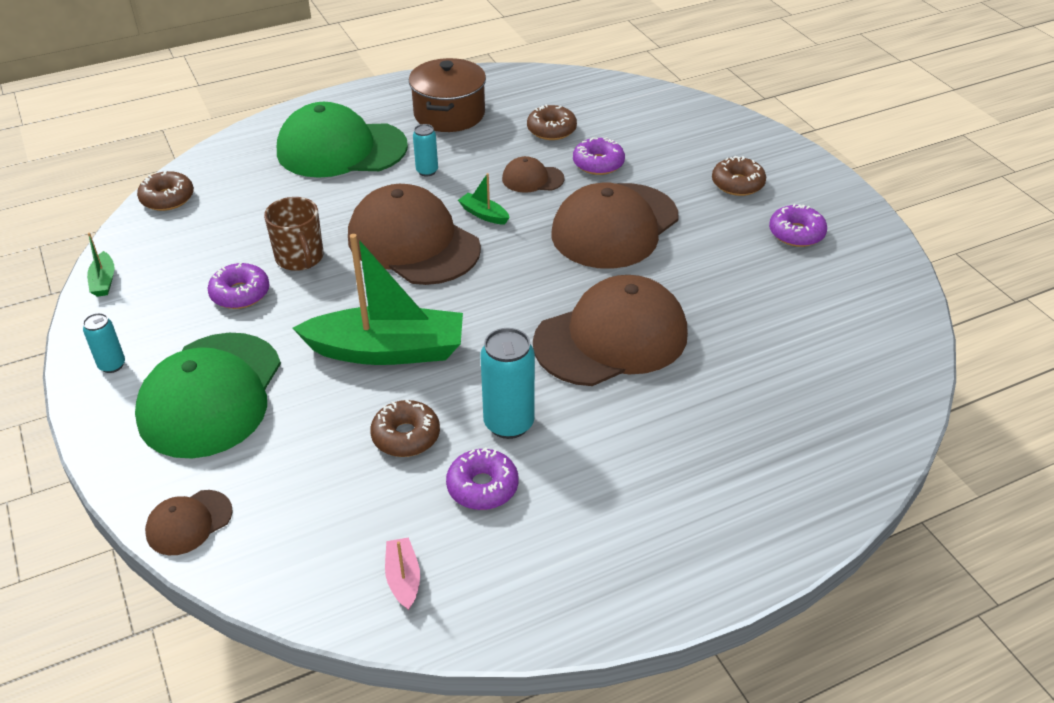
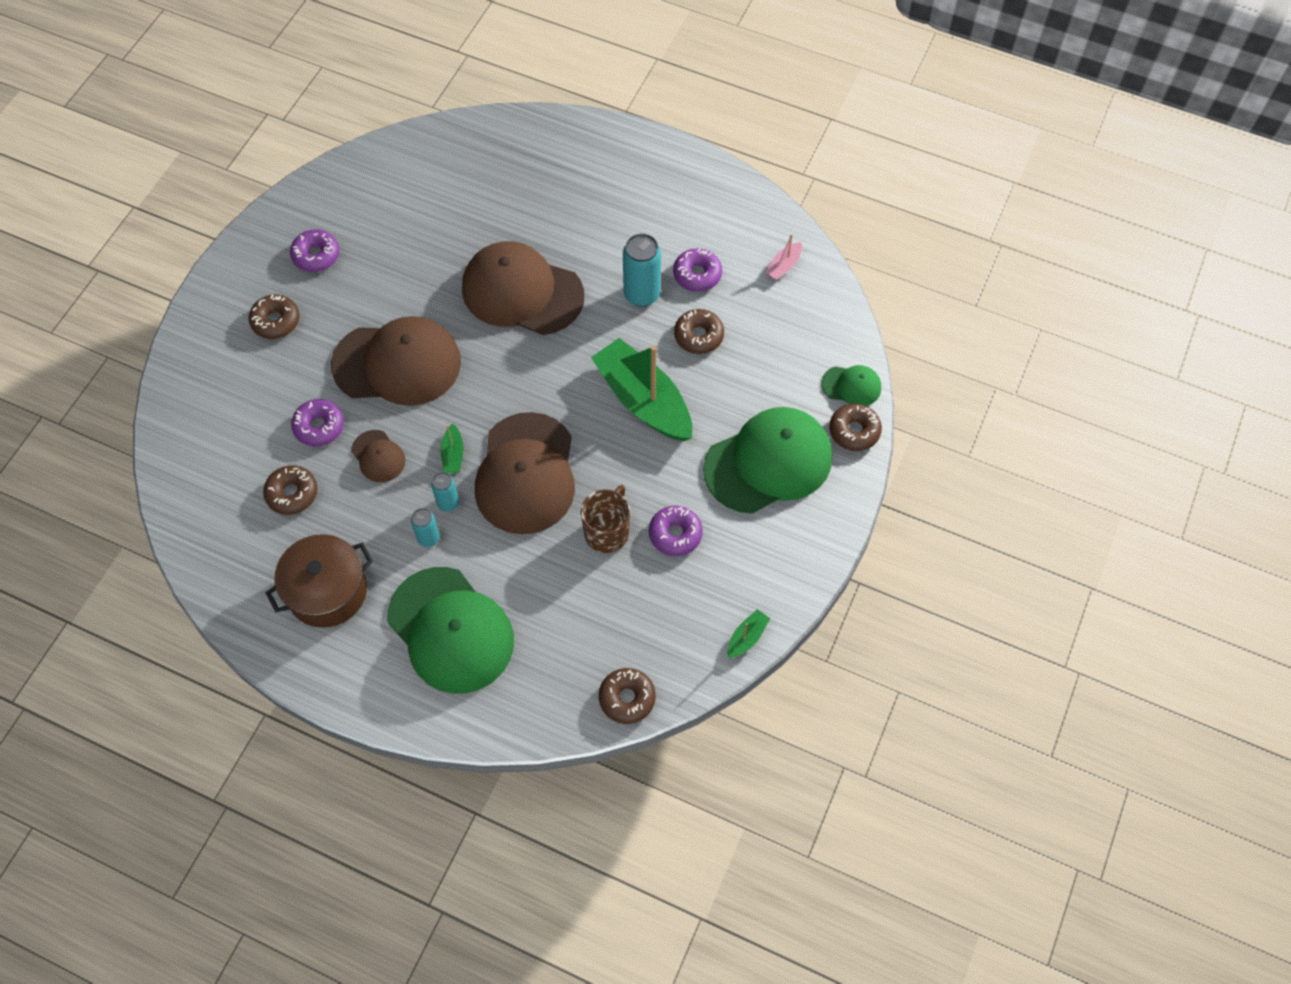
camera: 130 degrees left, 20 degrees up
turquoise can [83,313,125,373] -> turquoise can moved to [431,472,459,511]
brown cap [145,490,233,555] -> green cap [821,365,881,406]
none -> brown donut [829,403,882,451]

